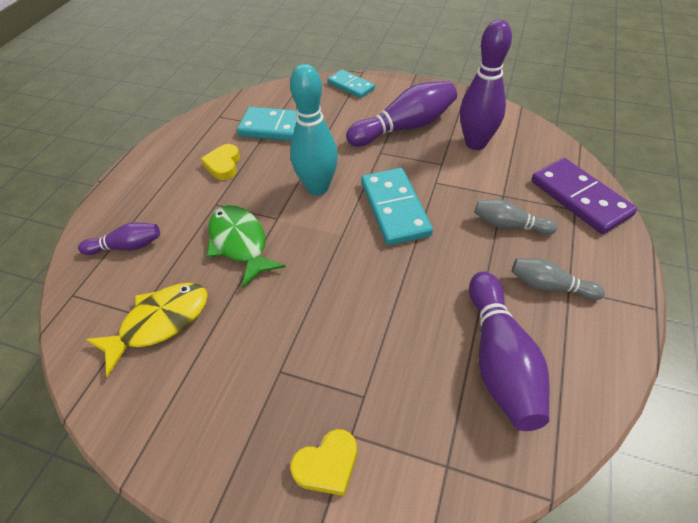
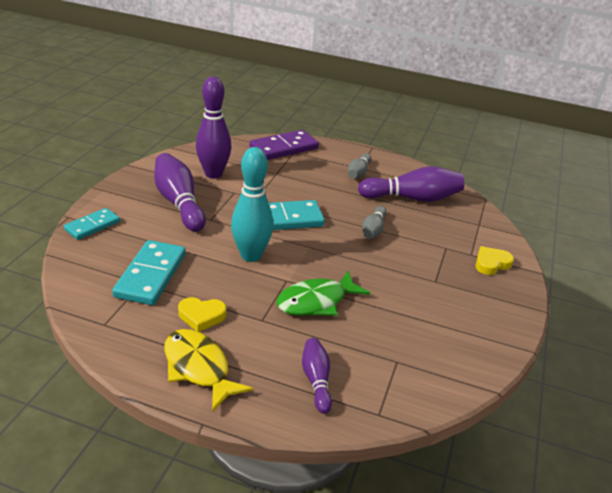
camera: 95 degrees left, 15 degrees down
yellow fish [85,283,208,377] -> yellow fish moved to [164,329,253,412]
yellow heart [290,429,357,496] -> yellow heart turned 90 degrees counterclockwise [475,246,514,275]
grey bowling pin [474,199,557,235] -> grey bowling pin moved to [362,206,387,239]

